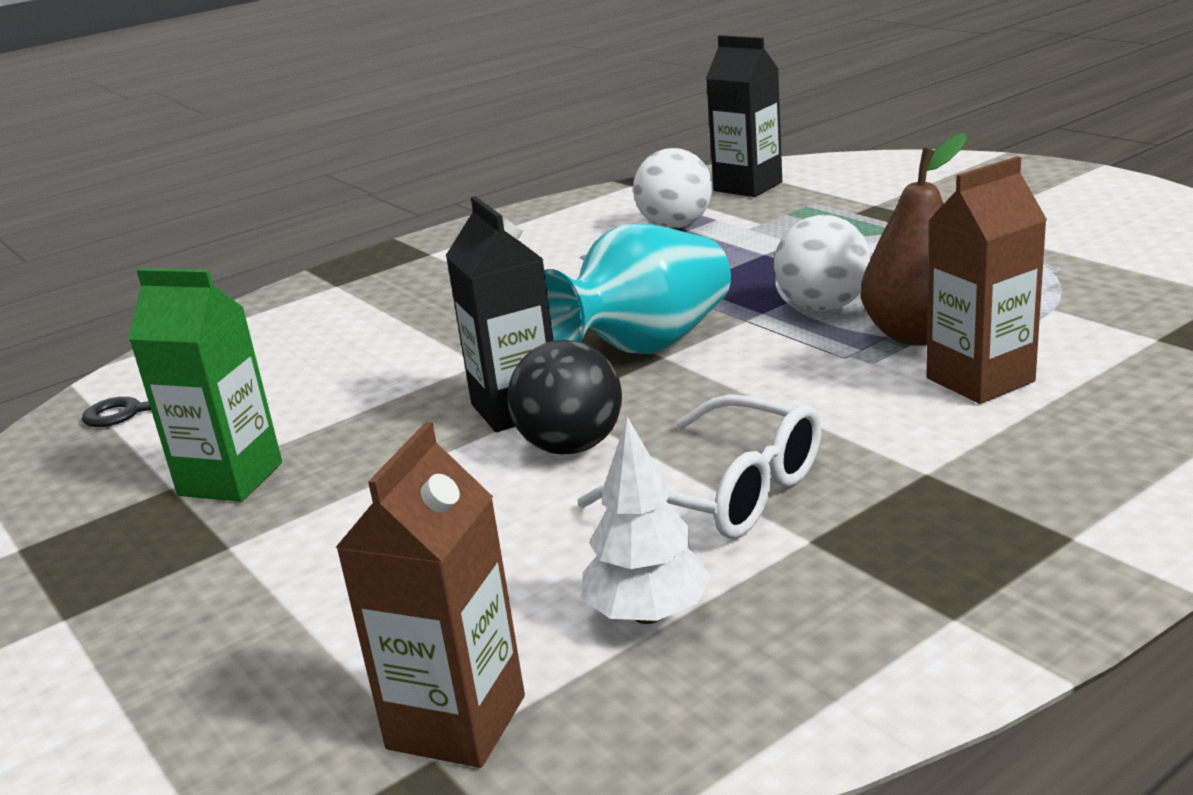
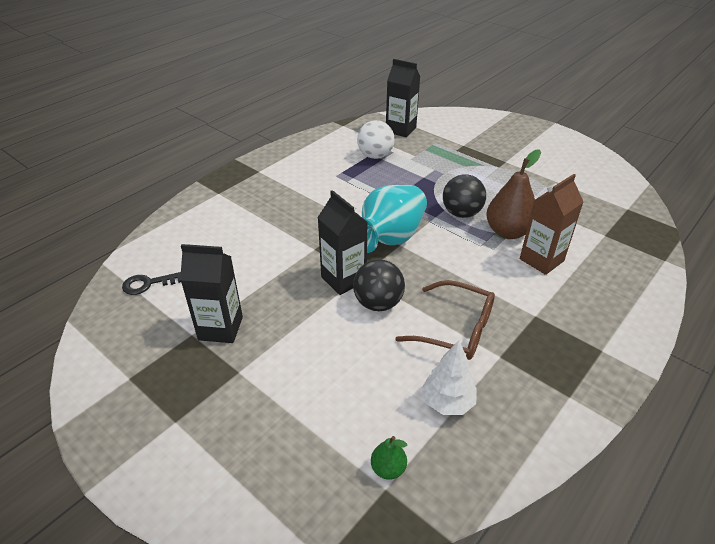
camera: 15 degrees left, 15 degrees up
green carton [128,268,282,502] -> black carton [180,244,243,343]
brown carton [335,422,525,768] -> green pear [371,436,407,480]
white glasses [577,394,821,539] -> brown glasses [395,280,495,360]
white ball [774,215,871,311] -> black ball [443,174,486,218]

